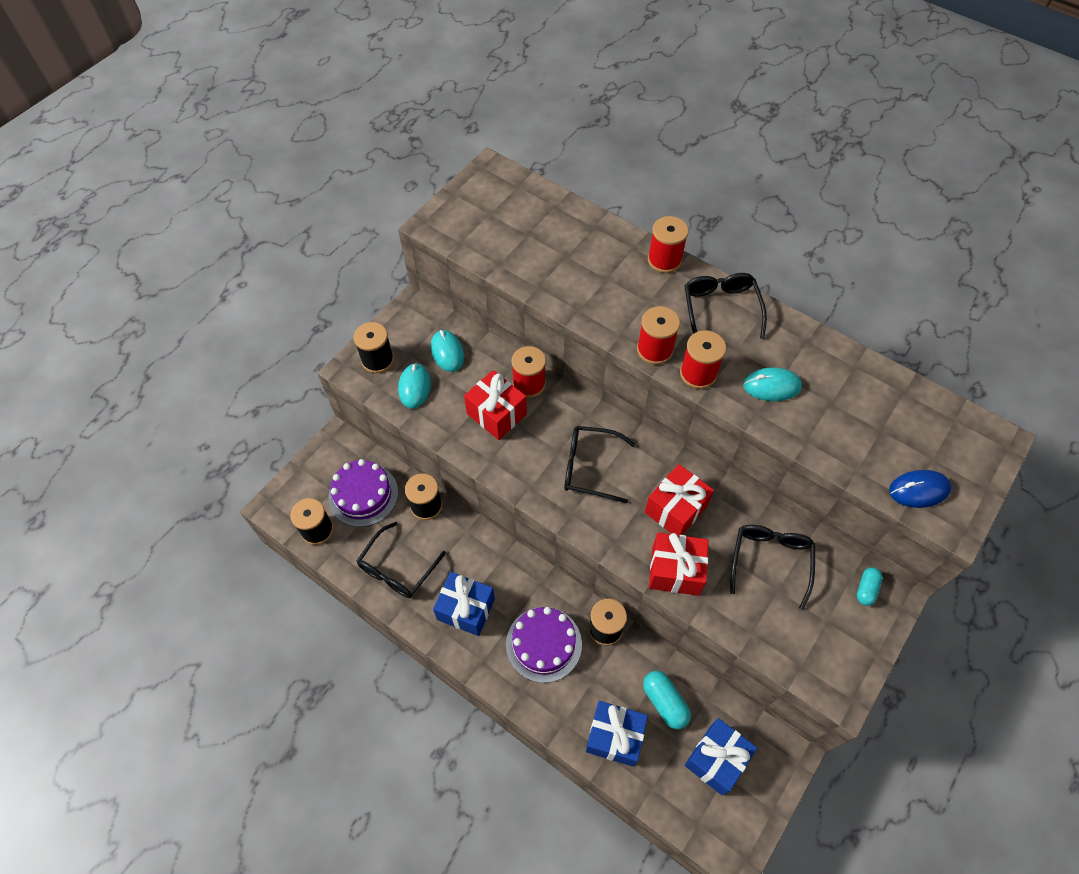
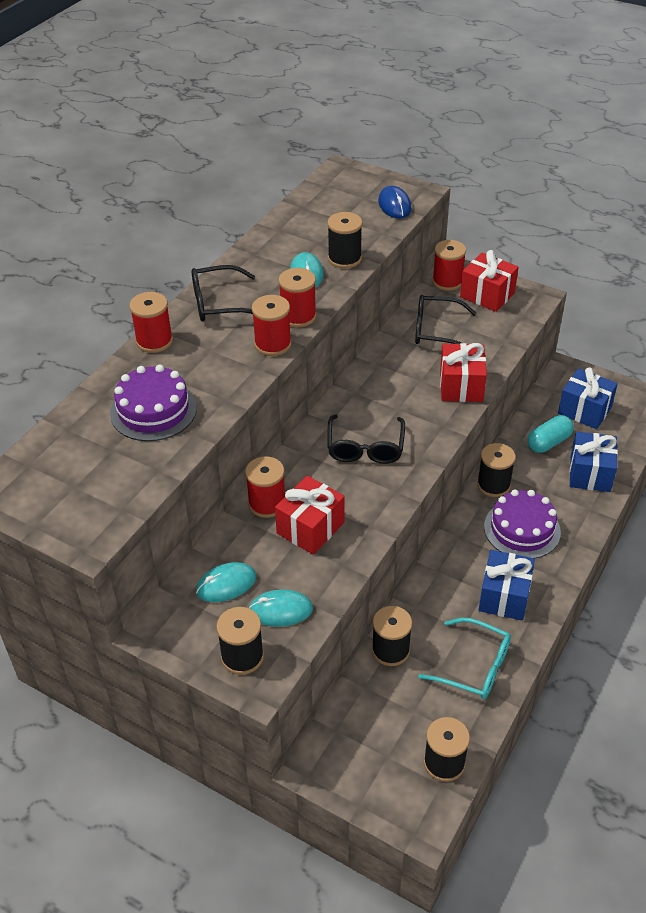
camera: 95 degrees left, 15 degrees down
purple cake [328,459,398,527] -> purple cake moved to [110,365,197,441]
black glasses [357,522,446,598] -> turquoise glasses [418,617,511,699]
red gift [645,464,714,535] -> red gift moved to [460,250,519,312]
turquoise capsule [857,567,883,606] -> red spool [432,240,466,291]
none -> black spool [327,212,362,269]

